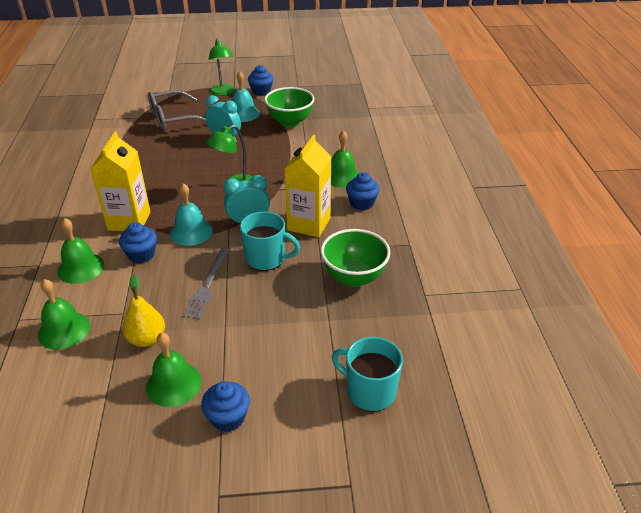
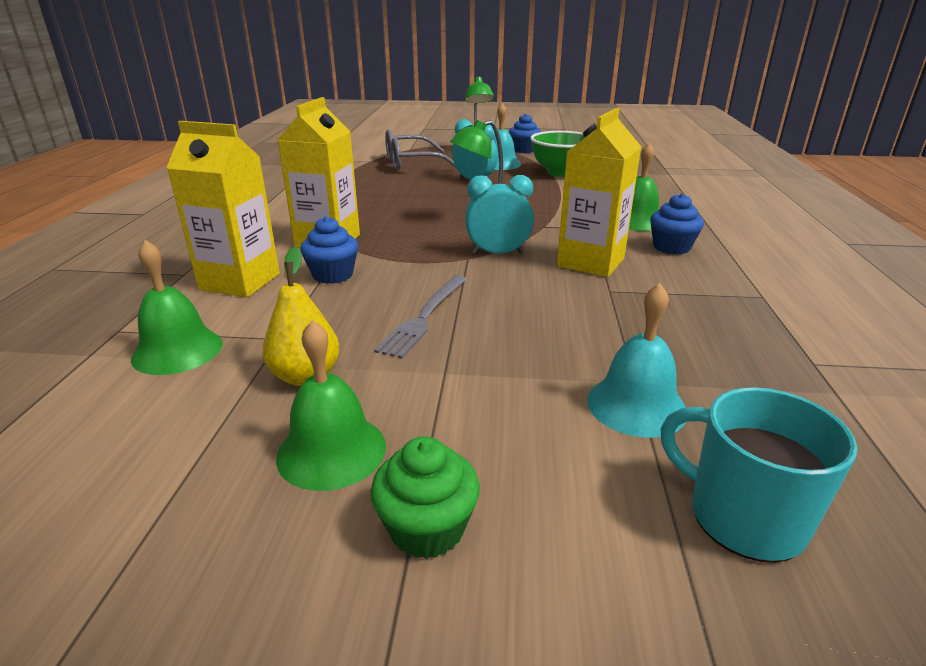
camera: 10 degrees right, 10 degrees down
green bell [57,218,104,284] -> yellow carton [166,121,280,297]
turquoise bell [170,183,213,246] -> turquoise bell moved to [587,283,686,438]
blue cupcake [201,381,250,432] -> green cupcake [371,436,480,559]
turquoise mug [240,211,300,271] -> none
green bowl [321,229,390,287] -> none

